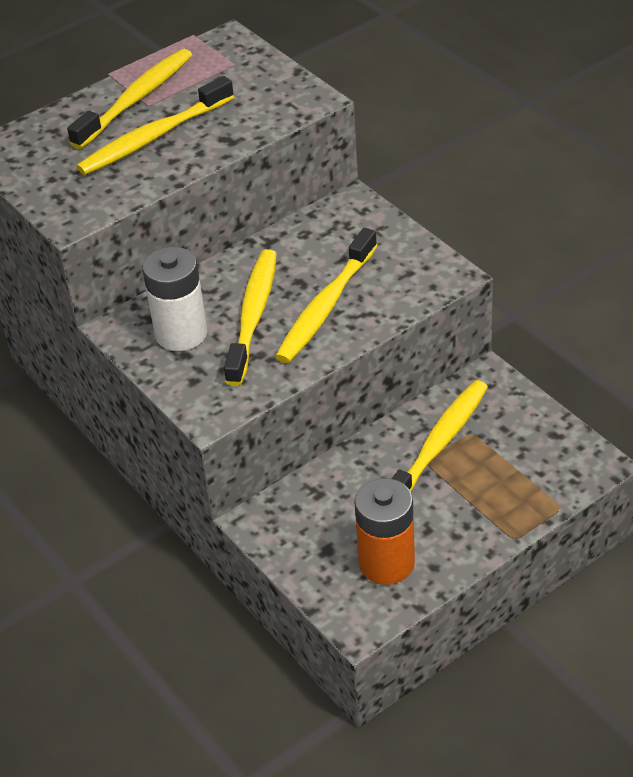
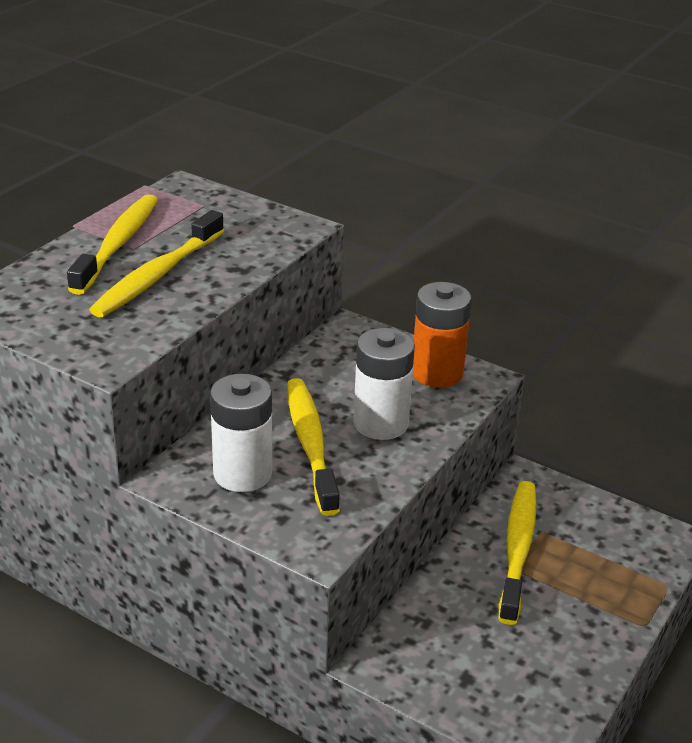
camera: 25 degrees left, 10 degrees down
yellow toothbrush [275,228,377,363] -> white battery [353,328,415,440]
orange battery [354,478,415,585] -> orange battery moved to [413,282,471,388]

